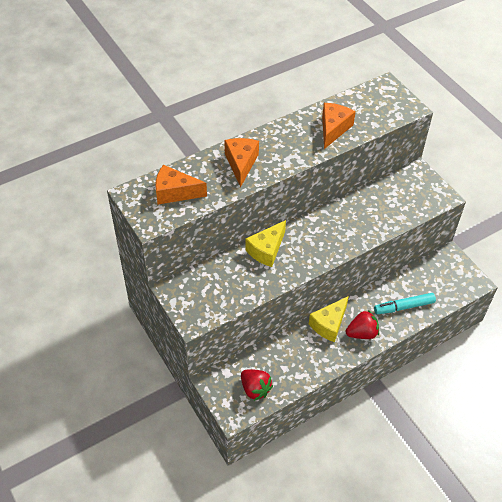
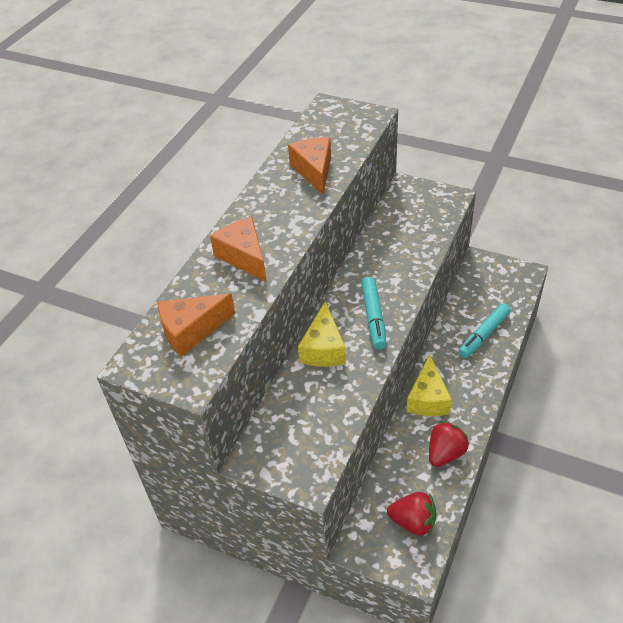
camera: 30 degrees left, 5 degrees down
red strawberry [346,310,379,339] -> red strawberry moved to [429,421,469,467]
none -> turquoise marker [361,277,386,349]

